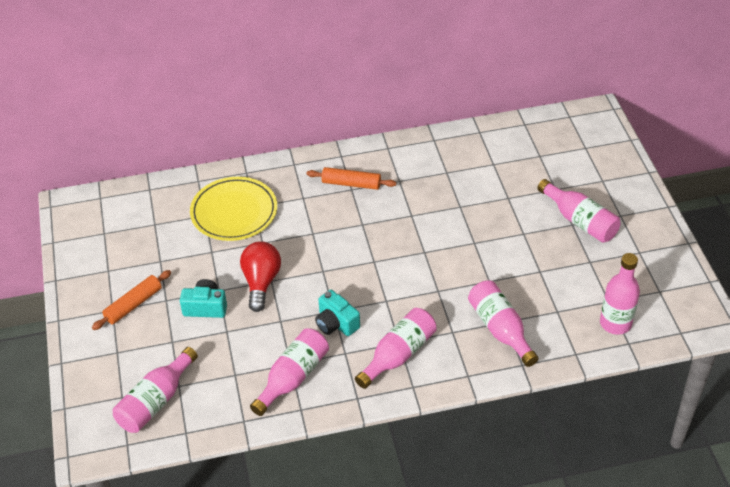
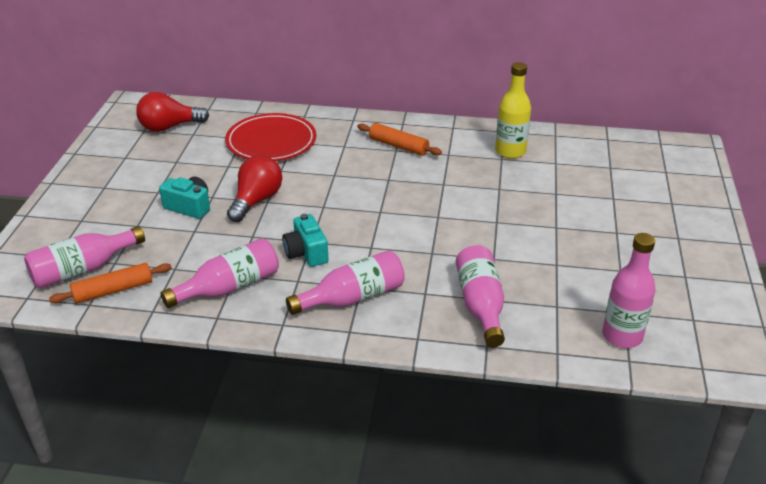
camera: 20 degrees right, 10 degrees down
orange rolling pin [92,270,171,330] -> orange rolling pin moved to [49,263,172,304]
yellow plate [190,177,277,241] -> red plate [225,113,316,161]
pink bottle [537,179,621,243] -> none
none -> red light bulb [136,92,209,132]
none -> yellow bottle [495,62,531,159]

